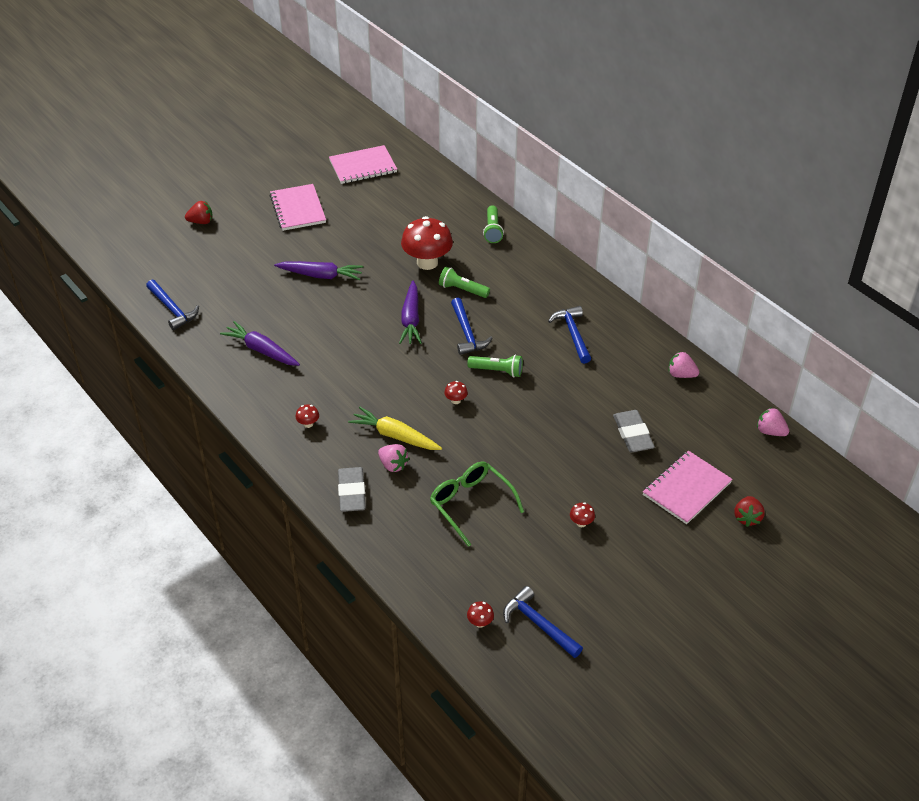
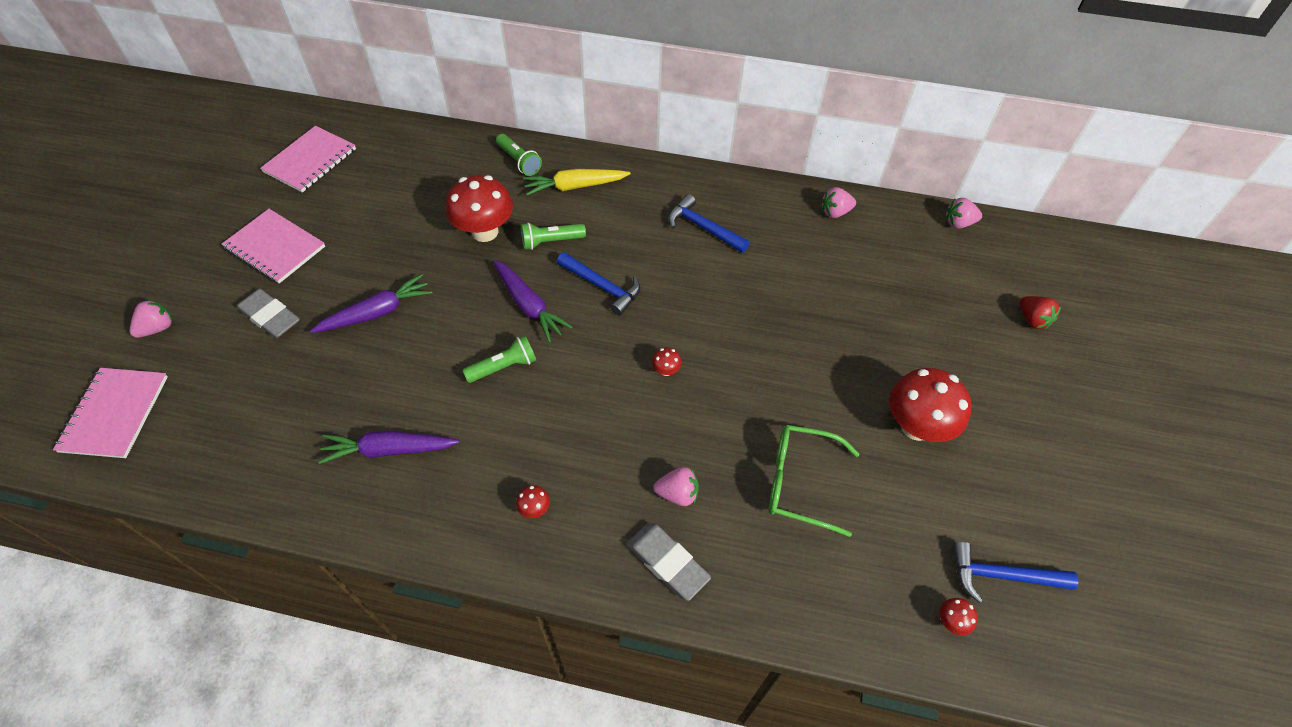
camera: 40 degrees left, 10 degrees up
blue hammer [146,280,199,330] -> none
red strawberry [185,201,213,224] -> pink strawberry [129,299,172,338]
yellow carrot [348,407,442,450] -> yellow carrot moved to [523,169,631,196]
green flashlight [467,355,523,377] -> green flashlight moved to [463,335,536,383]
red mushroom [570,502,595,527] -> red mushroom [889,368,972,442], size x2.45
grey eraser [613,410,655,452] -> grey eraser moved to [236,289,300,338]
pink notebook [643,451,733,524] -> pink notebook moved to [53,368,168,458]

